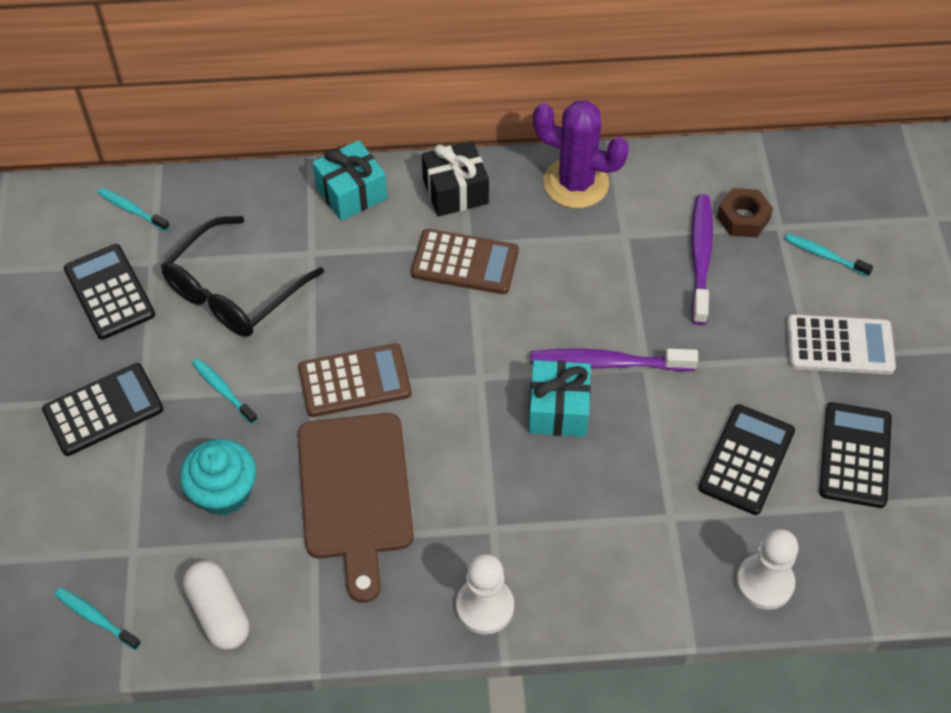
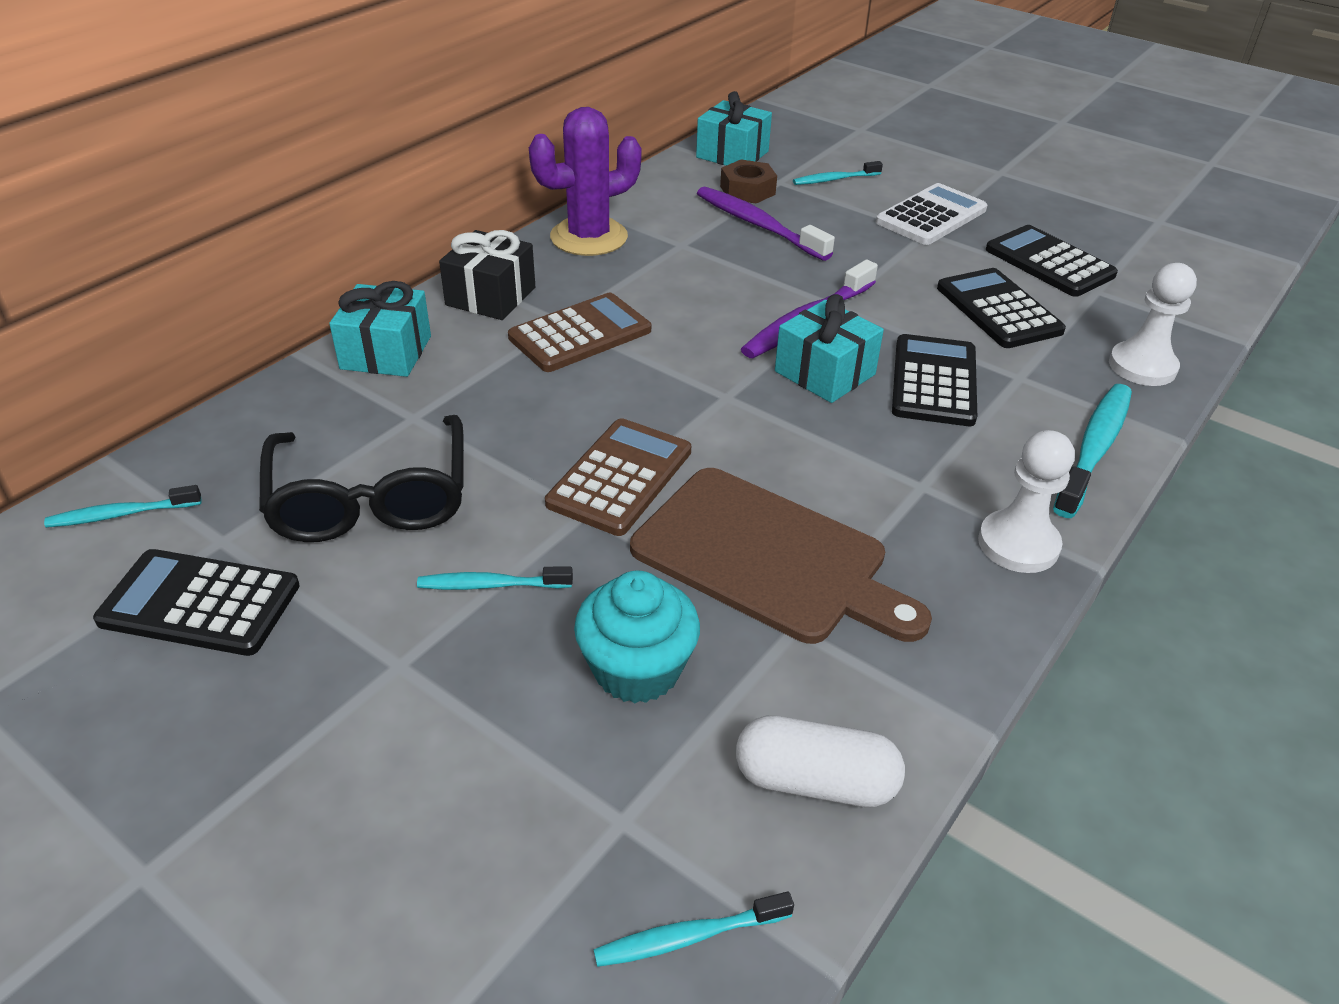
camera: 50 degrees left, 15 degrees down
black calculator [42,363,164,456] -> black calculator moved to [892,334,977,426]
none -> turquoise gift [696,91,772,166]
none -> turquoise toothbrush [1053,384,1132,518]

